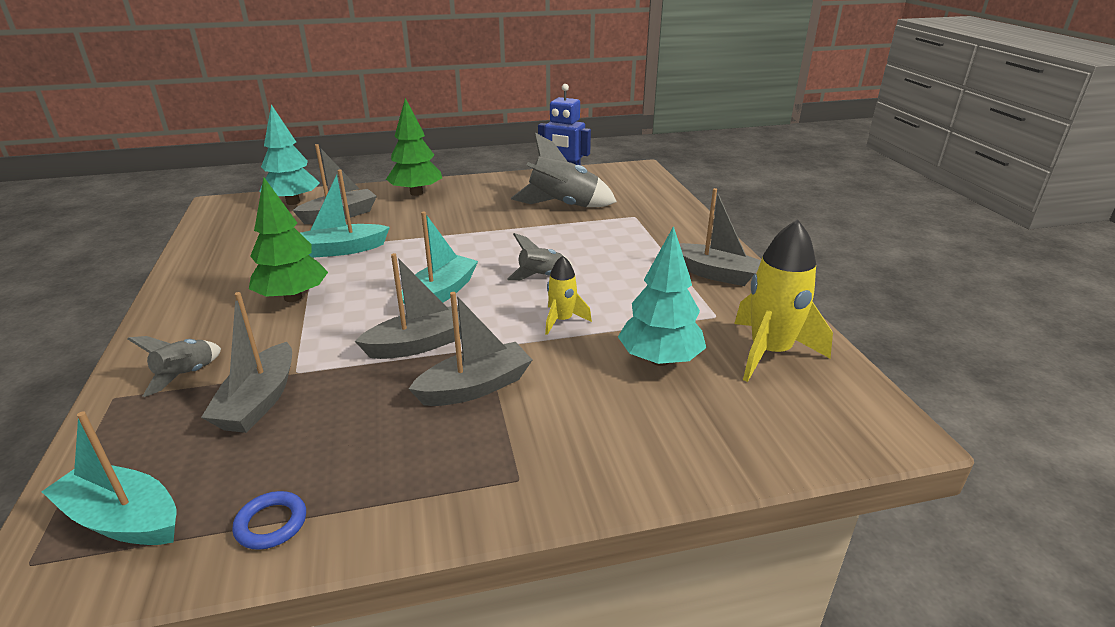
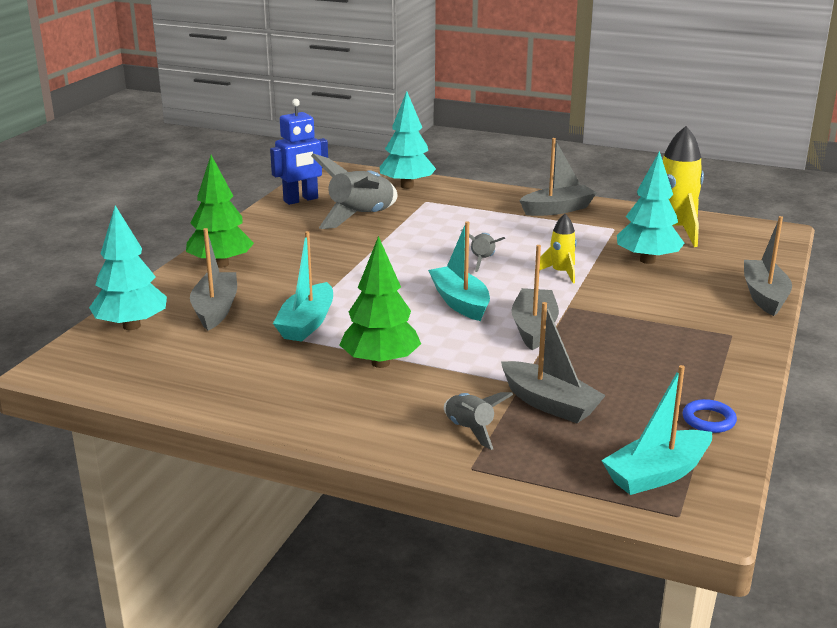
camera: 55 degrees left, 5 degrees down
grey boat [409,292,532,406] -> grey boat moved to [744,216,792,316]
none -> turquoise tree [380,91,436,189]

